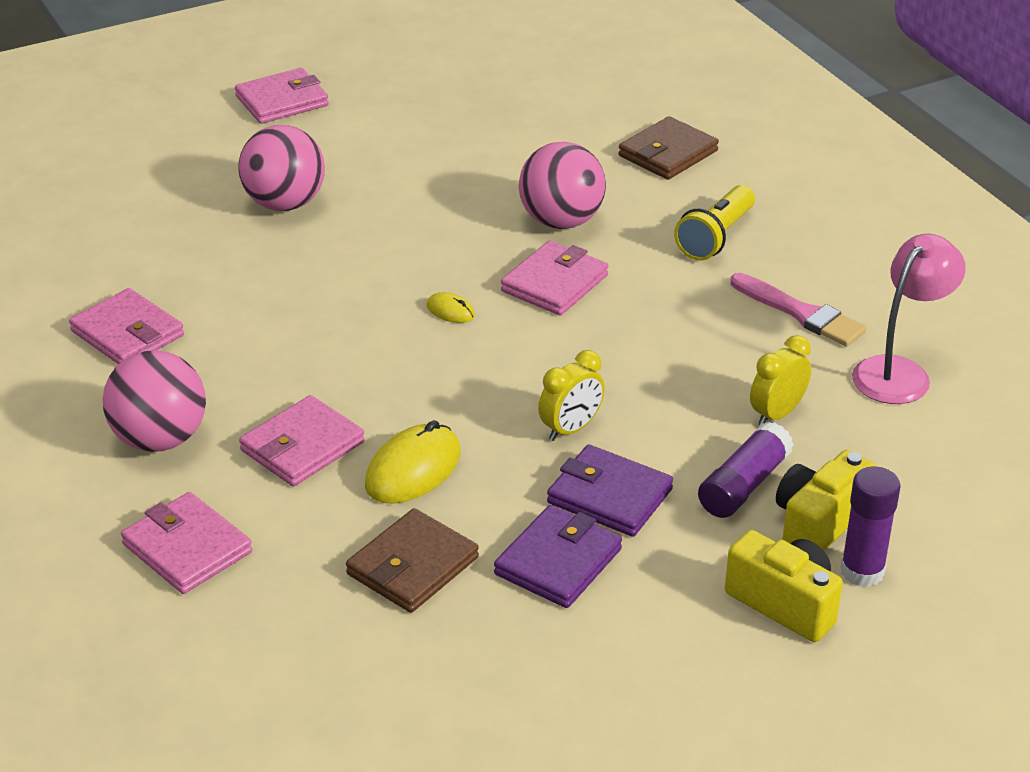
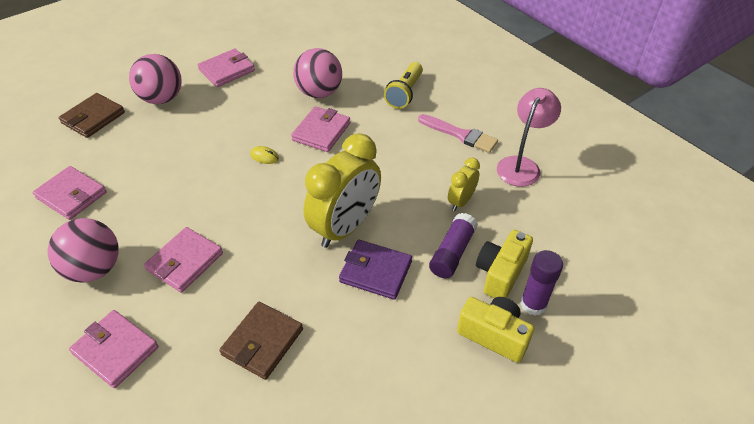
camera: 10 degrees left, 10 degrees up
pink wallet [235,68,329,124] -> pink wallet moved to [198,49,255,87]
yellow mouse [365,420,461,504] -> none
purple wallet [494,505,622,608] -> none
yellow clock [538,350,605,441] -> yellow clock [303,133,381,248], size x2.02
brown wallet [618,116,719,180] -> brown wallet moved to [59,93,125,138]

